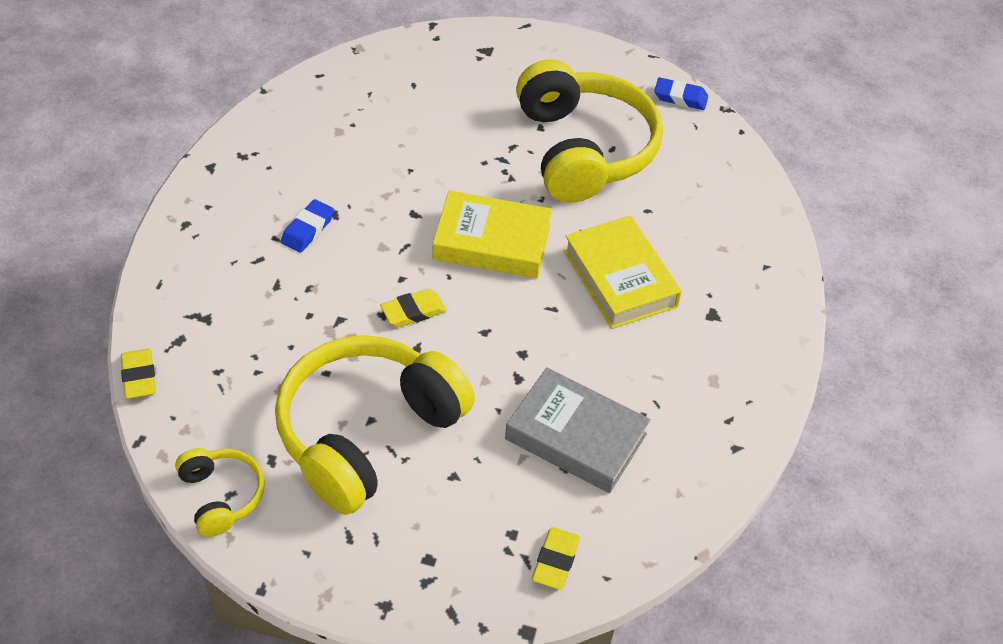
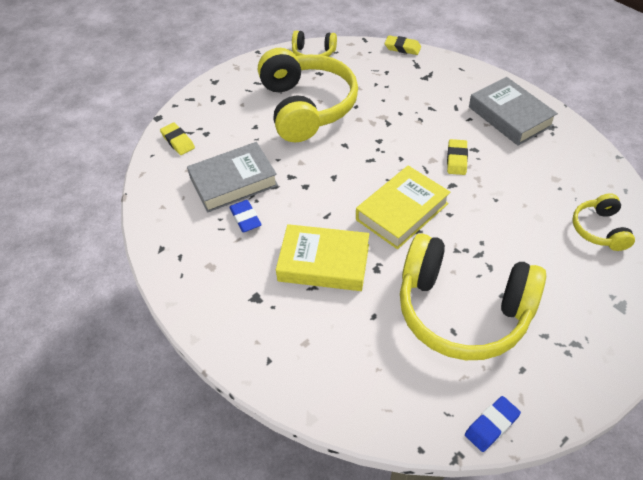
camera: 130 degrees right, 0 degrees up
blue eraser [281,199,334,253] -> blue eraser moved to [229,200,262,232]
yellow eraser [380,289,446,327] -> yellow eraser moved to [447,139,468,175]
none -> grey book [469,77,558,146]
none -> yellow headphones [572,193,635,251]

